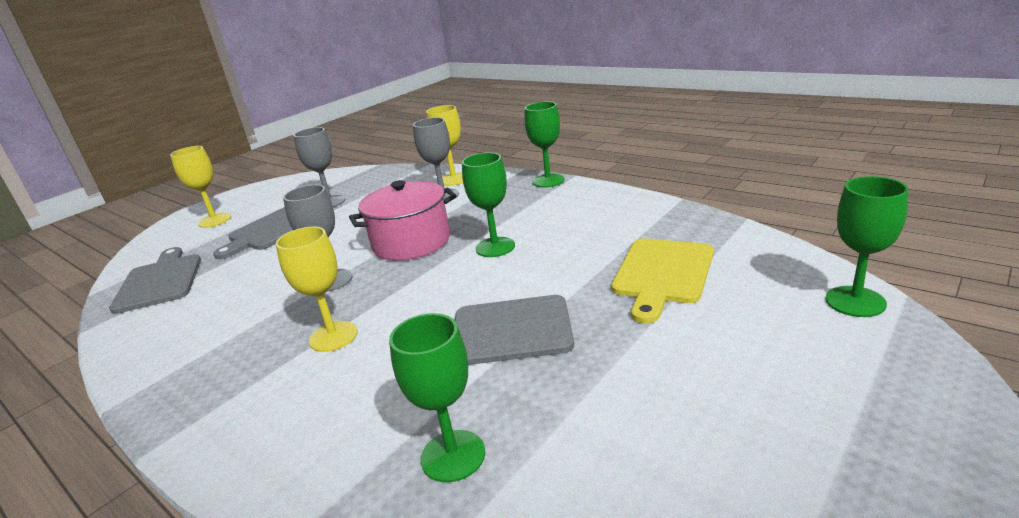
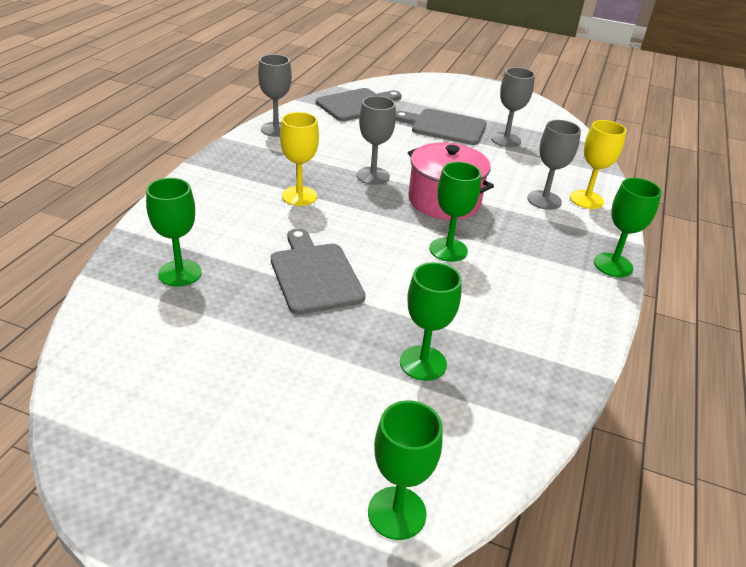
camera: 65 degrees right, 10 degrees up
yellow goblet [170,146,231,228] -> none
yellow cutting board [611,238,714,324] -> green goblet [400,262,462,381]
none -> grey goblet [258,54,292,137]

